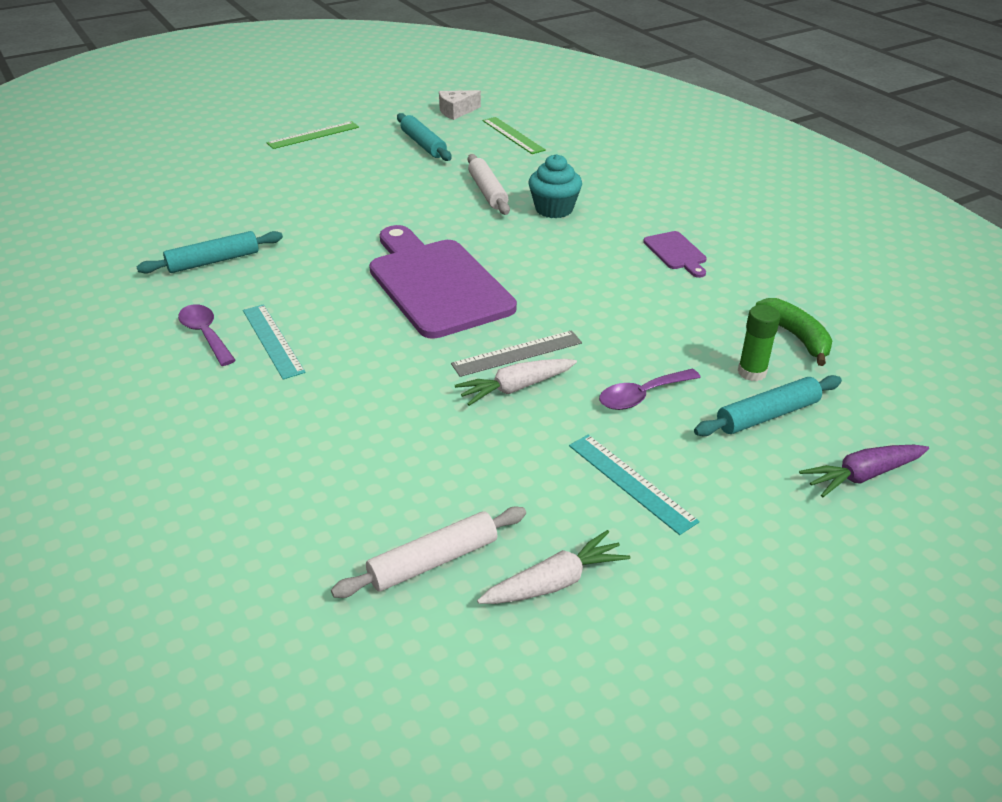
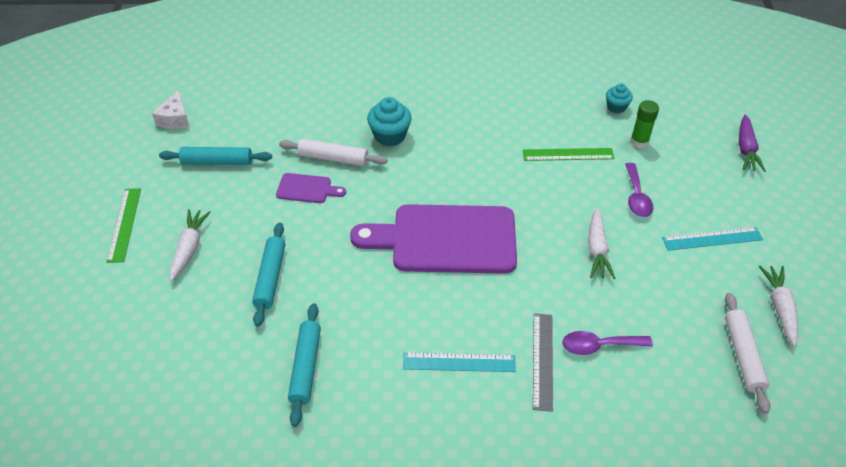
camera: 60 degrees left, 10 degrees up
purple spoon [178,304,236,366] -> purple spoon moved to [562,331,653,355]
grey ruler [451,330,582,377] -> grey ruler moved to [533,313,553,412]
green ruler [483,117,546,154] -> green ruler moved to [523,148,615,161]
purple cutting board [643,231,707,278] -> purple cutting board moved to [276,173,346,203]
turquoise rolling pin [694,375,842,436] -> turquoise rolling pin moved to [252,223,285,327]
green banana [755,298,833,366] -> turquoise cupcake [606,84,633,113]
none -> white carrot [170,209,211,281]

